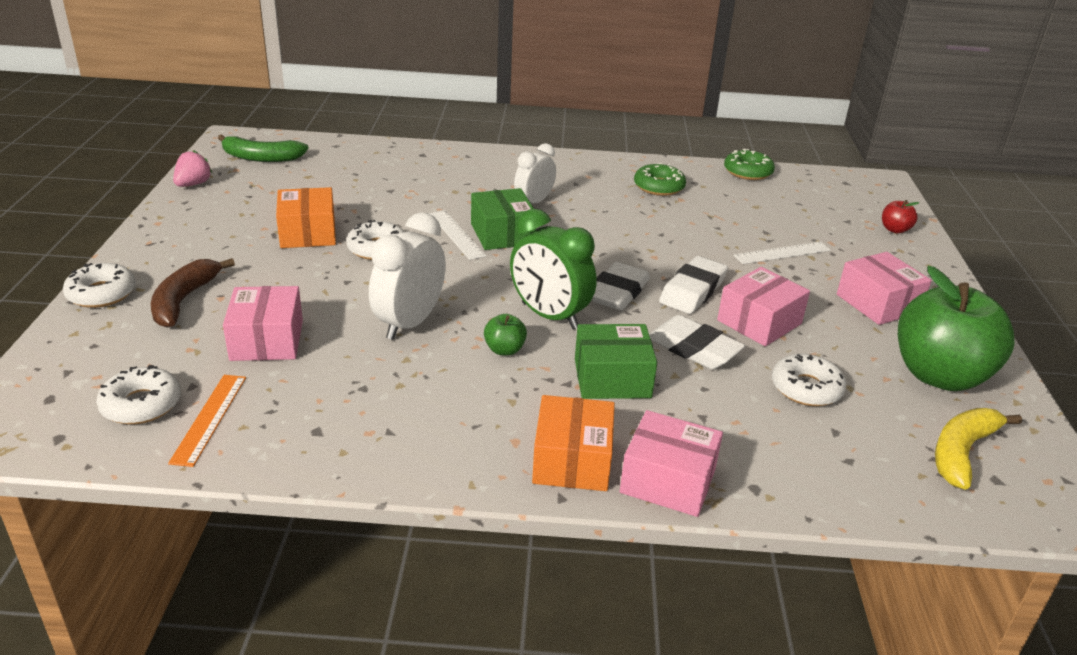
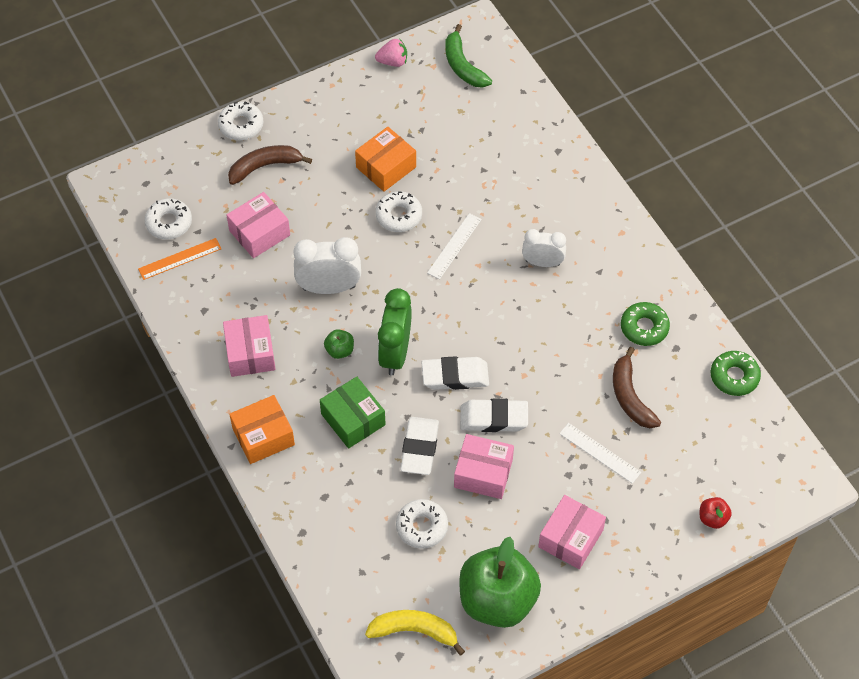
camera: 60 degrees right, 25 degrees up
green box [471,188,536,250] -> none
pink box [620,410,723,517] -> pink box moved to [223,315,276,377]
none -> brown banana [613,347,661,428]

